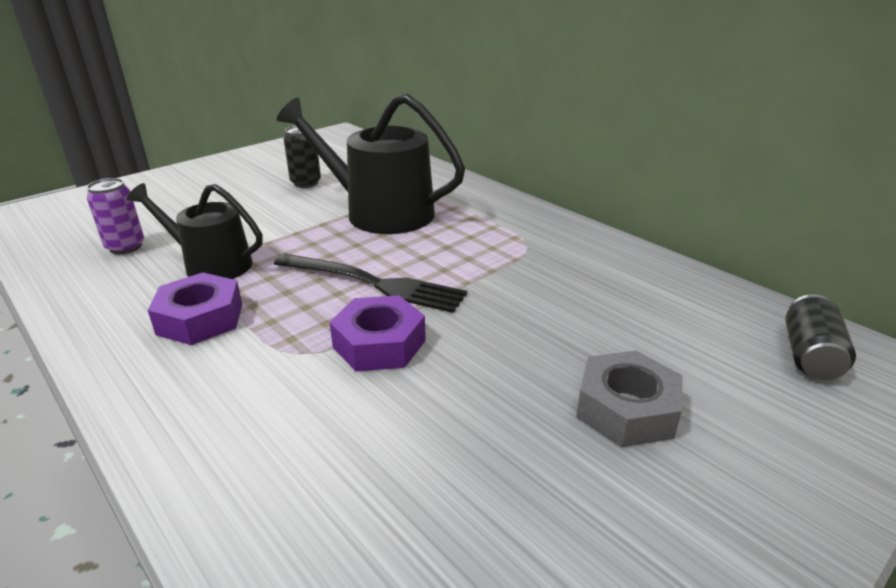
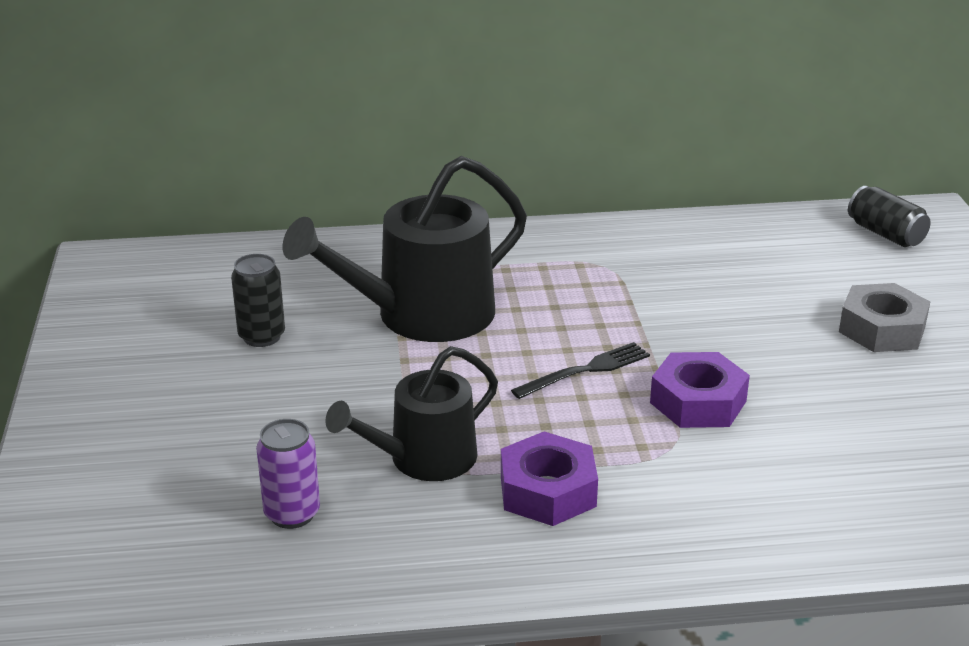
camera: 55 degrees left, 0 degrees up
black fork [274,254,467,313] -> black fork [511,342,650,399], size x0.64

